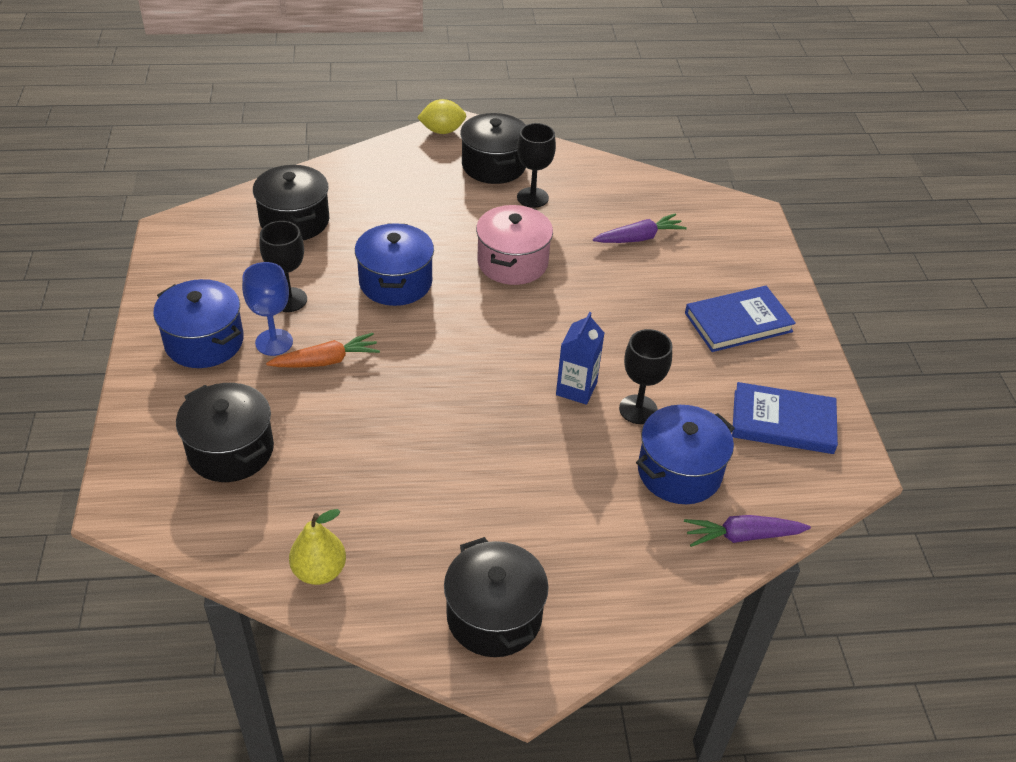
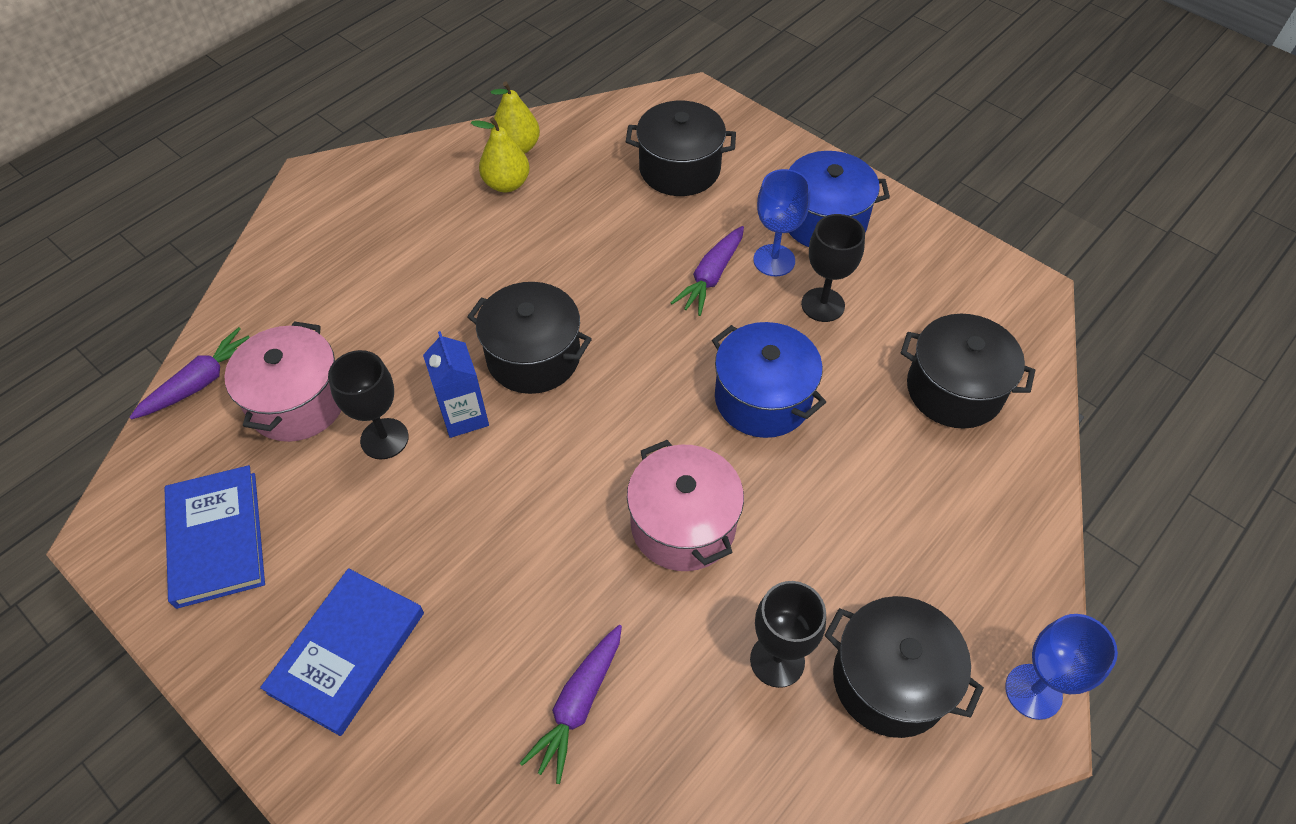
camera: 140 degrees right, 10 degrees up
orange carrot [266,333,380,368] -> purple carrot [671,226,744,316]
yellow lemon [417,99,466,134] -> blue goblet [1005,614,1118,720]
black pot [444,537,549,657] -> black pot moved to [467,282,592,394]
blue pot [636,405,735,504] -> pink pot [224,321,341,442]
blue book [732,382,838,454] -> blue book turned 75 degrees counterclockwise [165,465,265,609]
none -> yellow pear [471,117,530,192]

